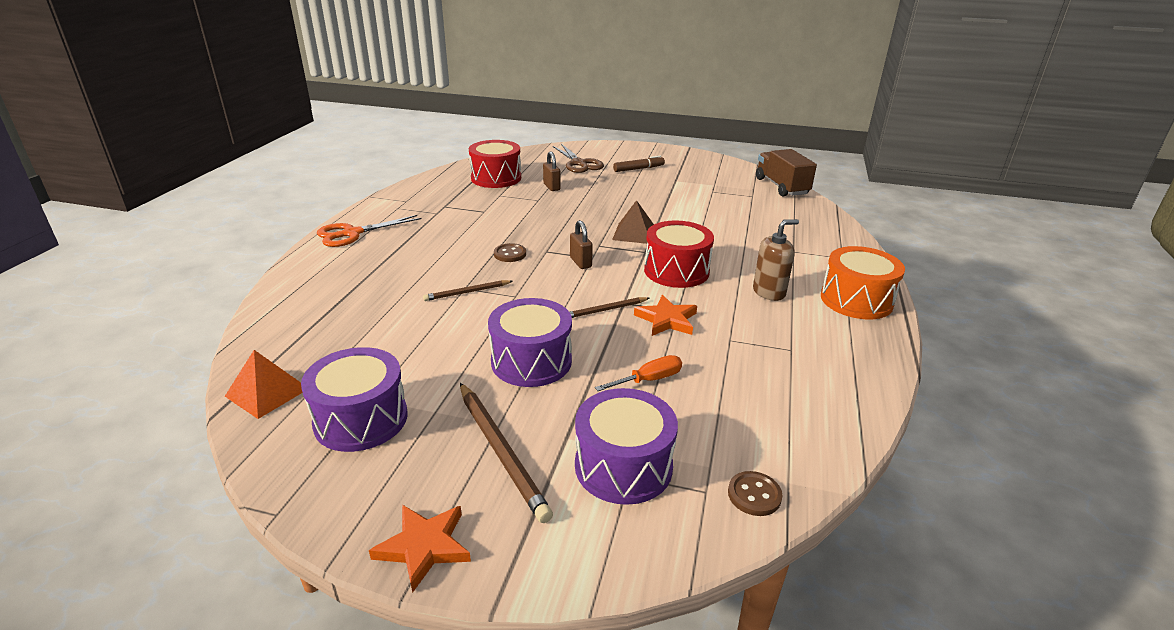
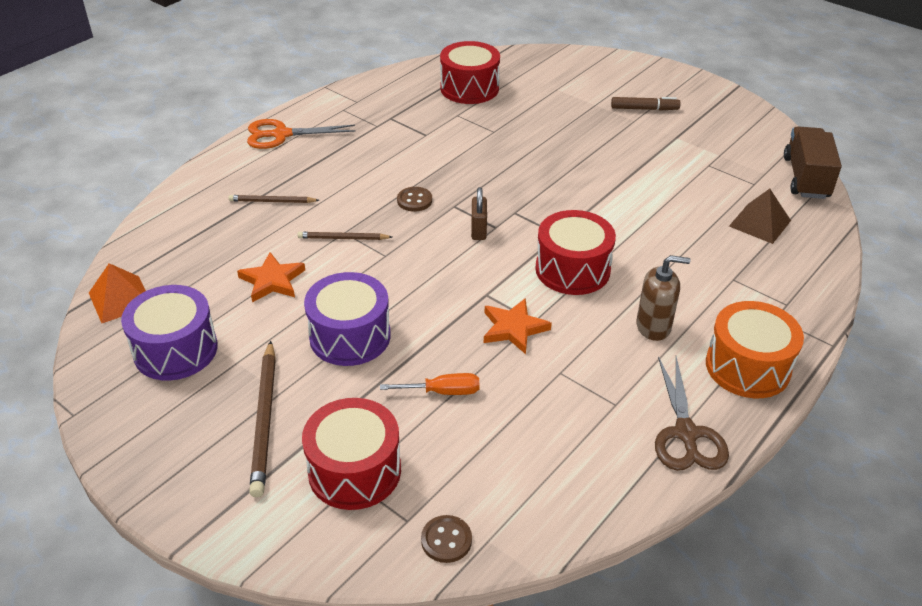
camera: 25 degrees right, 10 degrees up
orange star [369,505,471,593] -> orange star moved to [237,252,305,302]
brown padlock [543,151,561,191] -> none
brown scissors [553,144,604,173] -> brown scissors moved to [655,356,729,471]
brown pencil [570,297,649,318] -> brown pencil moved to [228,195,319,203]
purple drum [575,388,678,505] -> red drum [302,398,401,510]
brown pyramid [612,200,654,244] -> brown pyramid moved to [729,189,791,244]

